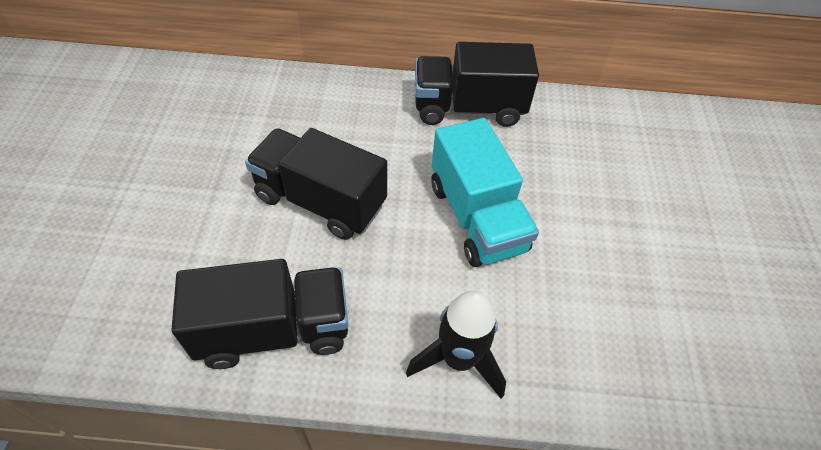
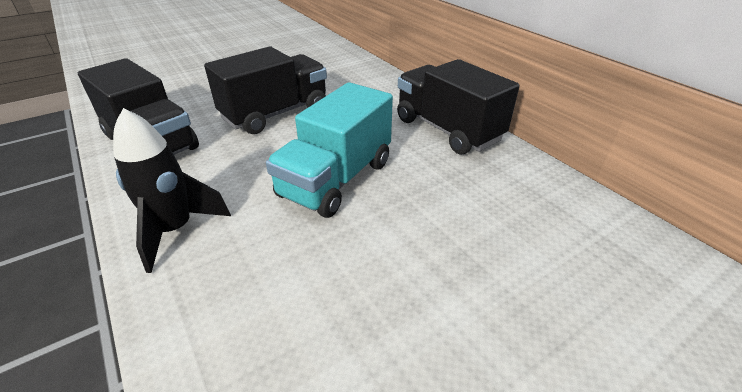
camera: 55 degrees right, 15 degrees down
black truck [245,128,387,240] -> black truck turned 60 degrees clockwise [204,47,327,134]

